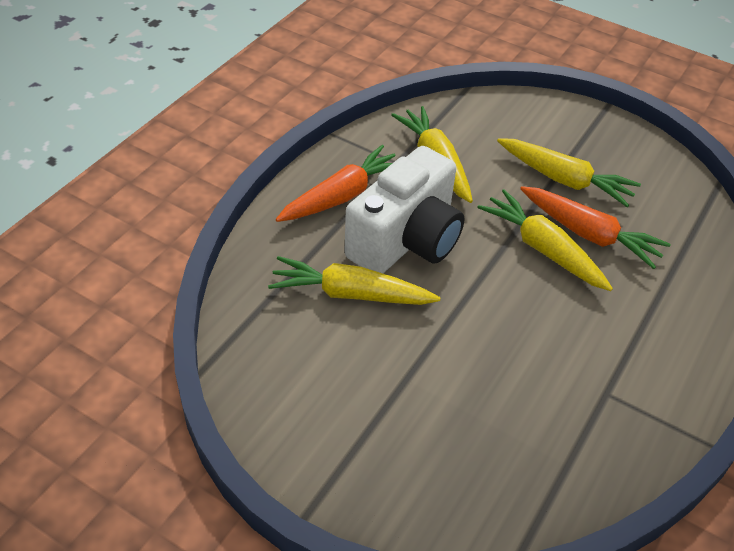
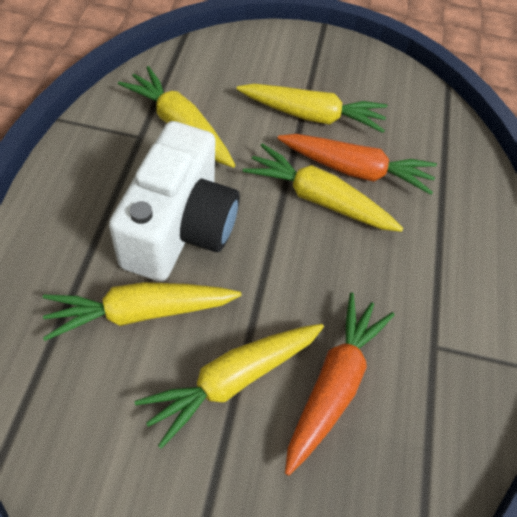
camera: 25 degrees left, 10 degrees up
orange carrot [276,145,396,222] -> orange carrot moved to [285,292,395,476]
none -> yellow carrot [135,324,324,449]

